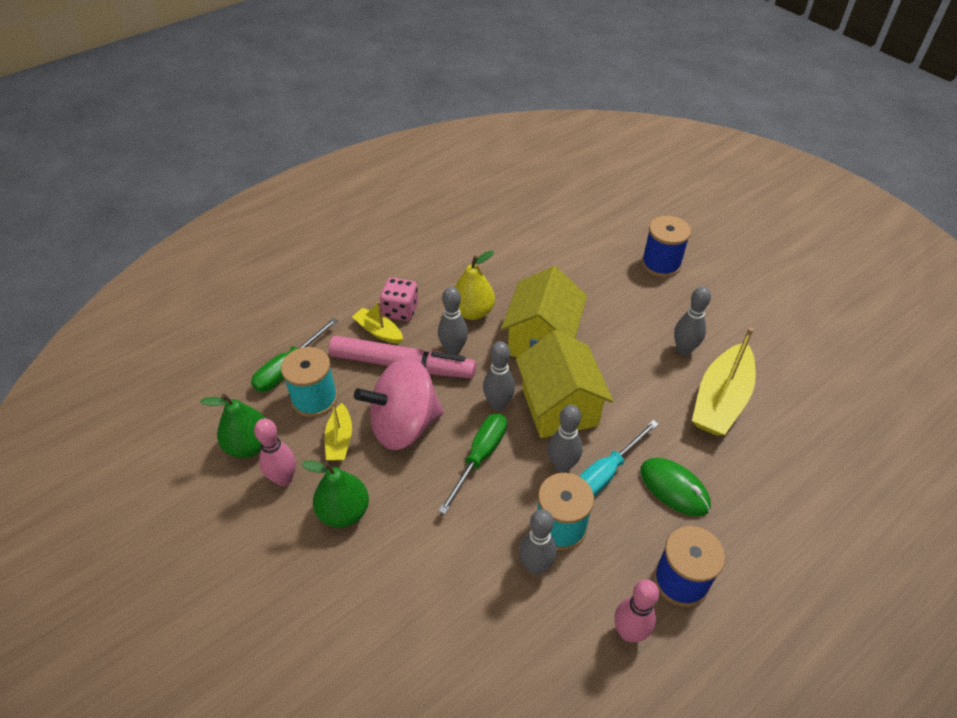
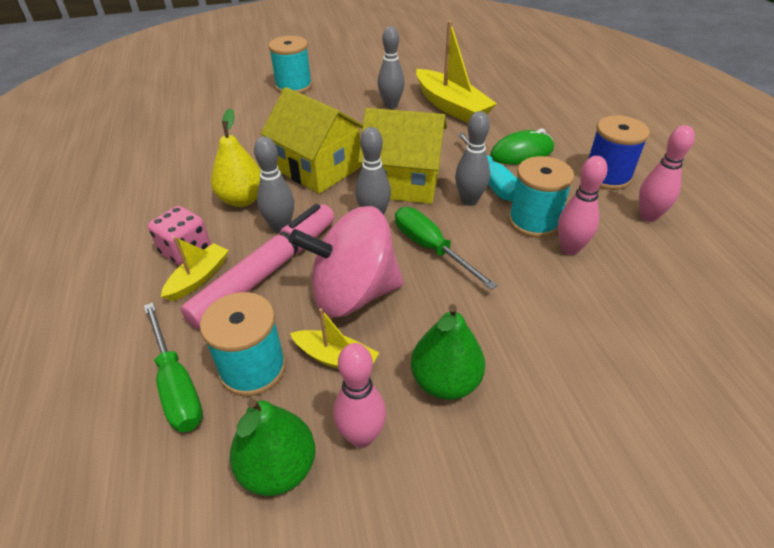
camera: 65 degrees left, 5 degrees down
yellow boat [352,301,403,344] -> yellow boat turned 150 degrees clockwise [161,236,229,301]
pink spinning top [354,357,444,450] -> pink spinning top turned 75 degrees clockwise [289,206,404,317]
grey bowling pin [519,509,557,575] -> pink bowling pin [558,156,608,255]
blue spool [642,216,691,277] -> turquoise spool [268,36,312,93]

